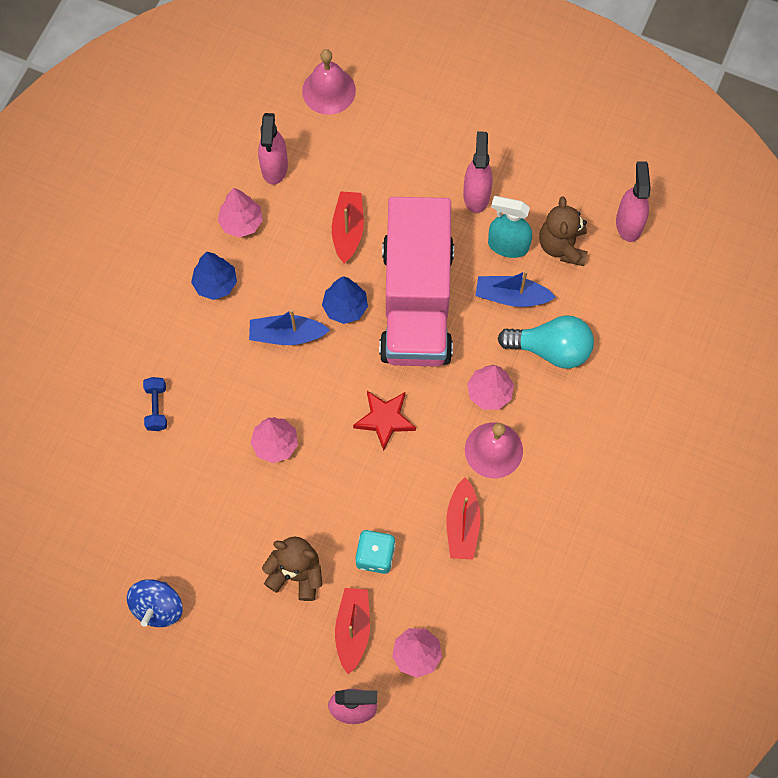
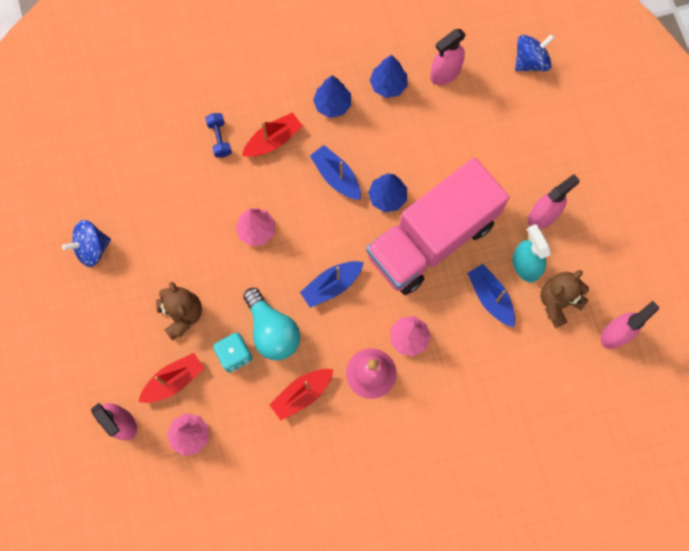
camera: 50 degrees right, 5 degrees up
blue dumbbell [143,377,167,431] -> blue dumbbell turned 60 degrees counterclockwise [205,113,232,158]
pink tree [218,188,263,238] -> blue tree [370,55,407,98]
pink bell [302,49,356,115] -> blue spinning top [515,34,555,71]
red boat [332,191,364,263] -> red boat moved to [242,112,303,157]
red star [353,391,416,451] -> blue boat [300,261,364,308]
turquoise light bulb [498,315,594,368] -> turquoise light bulb moved to [243,288,300,360]

